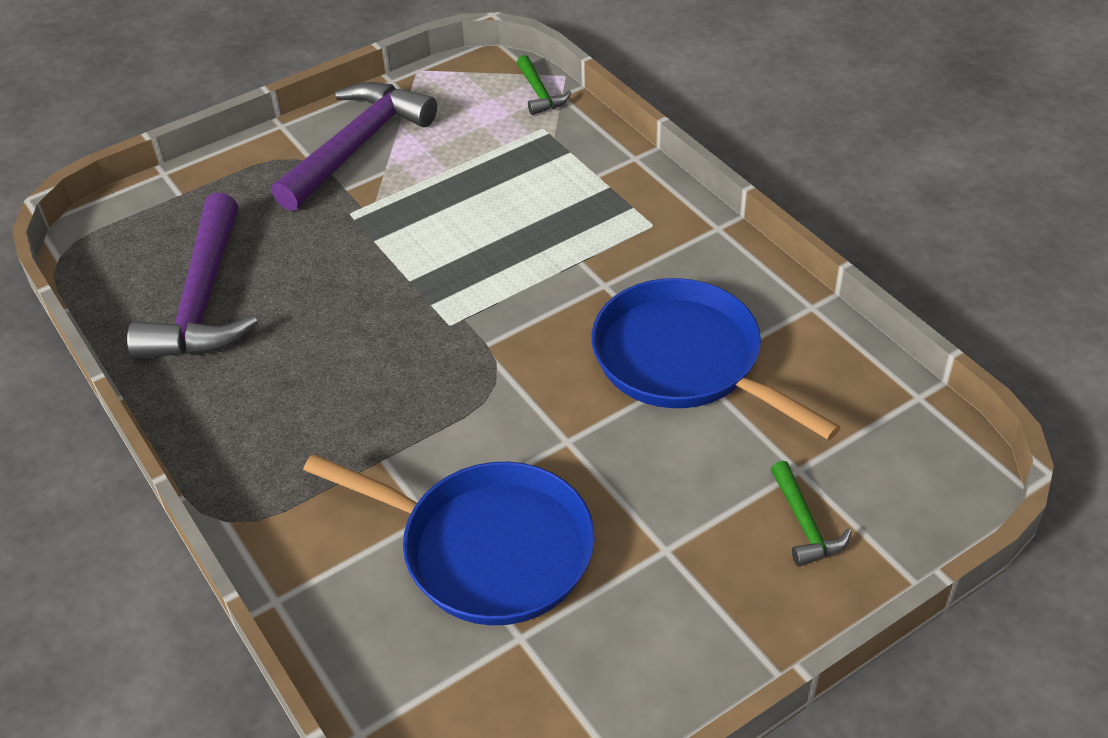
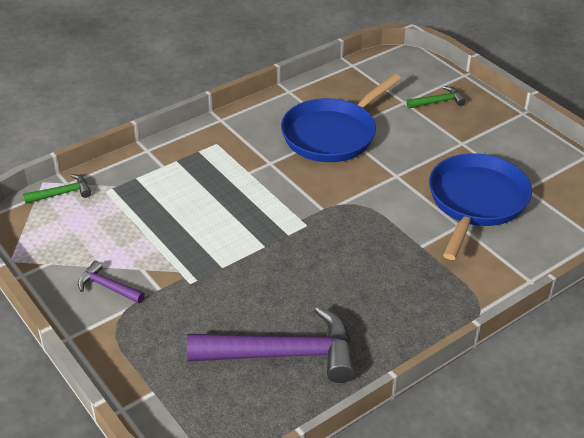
camera: 95 degrees left, 5 degrees down
purple hammer [271,82,437,211] -> purple hammer [78,260,145,303], size x0.46

